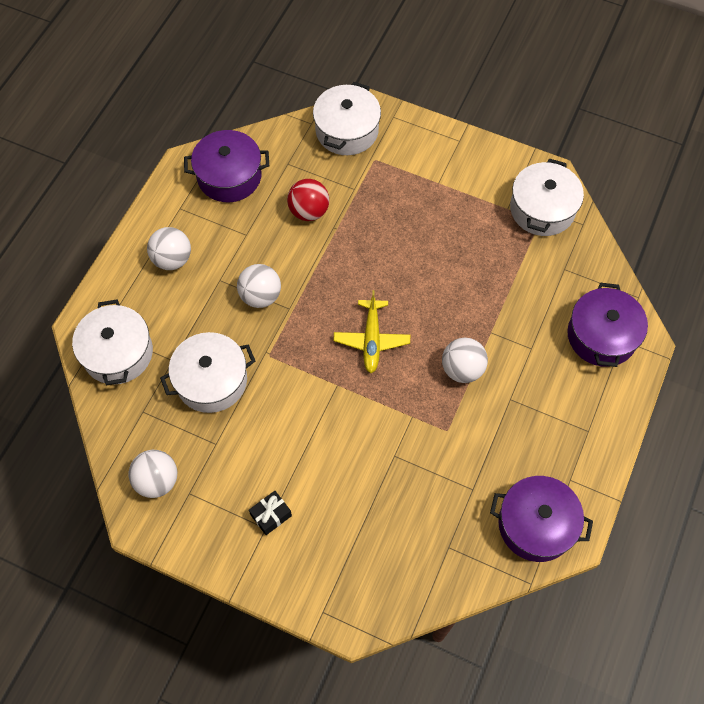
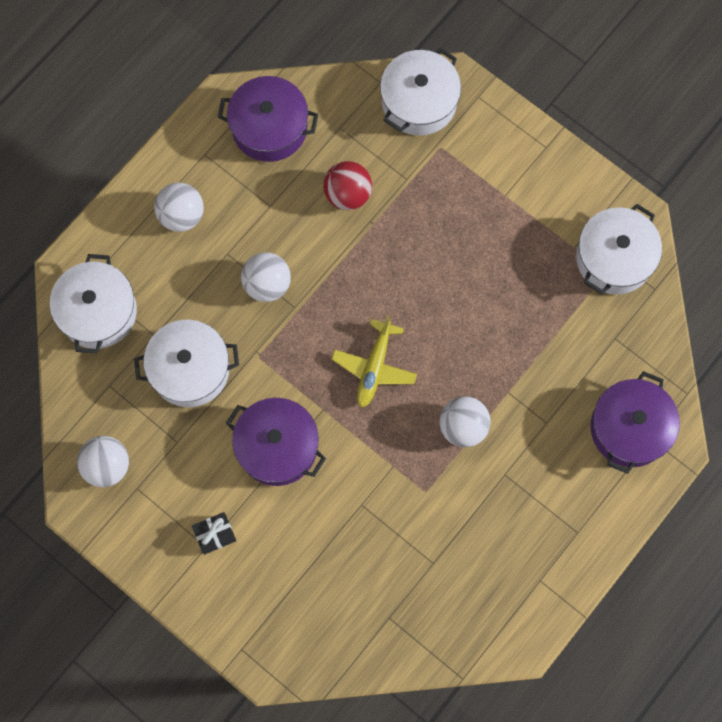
camera: 15 degrees right, 10 degrees up
purple pot [490,476,593,562] -> purple pot moved to [226,398,326,486]

